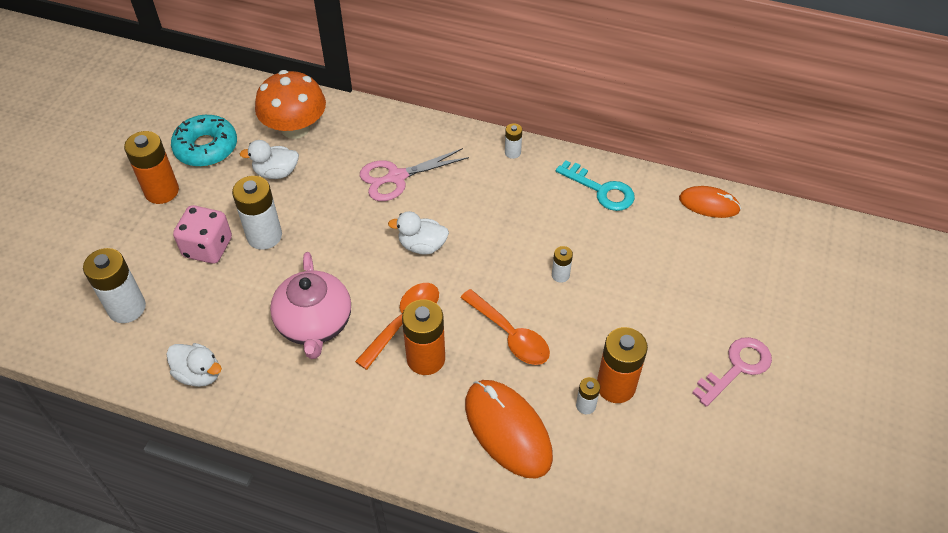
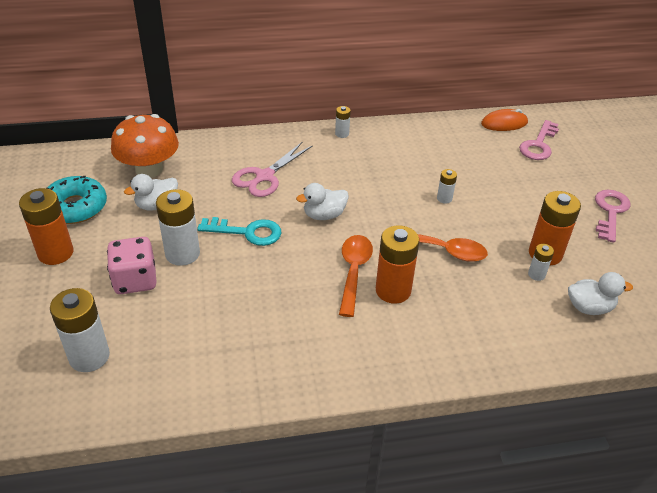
camera: 30 degrees left, 10 degrees down
white duck [167,343,222,387] -> white duck moved to [568,272,633,315]
pink teapot [270,252,351,359] -> none
orange mouse [465,380,553,478] -> none
turquoise key [556,160,635,211] -> turquoise key moved to [197,217,281,246]
none -> pink key [519,120,559,160]

